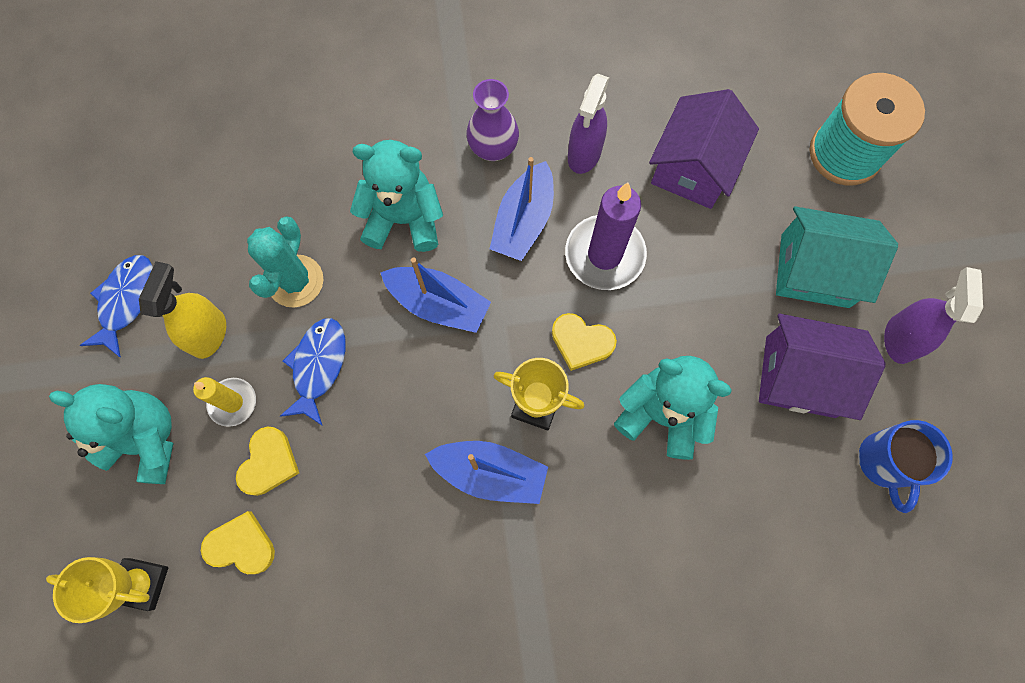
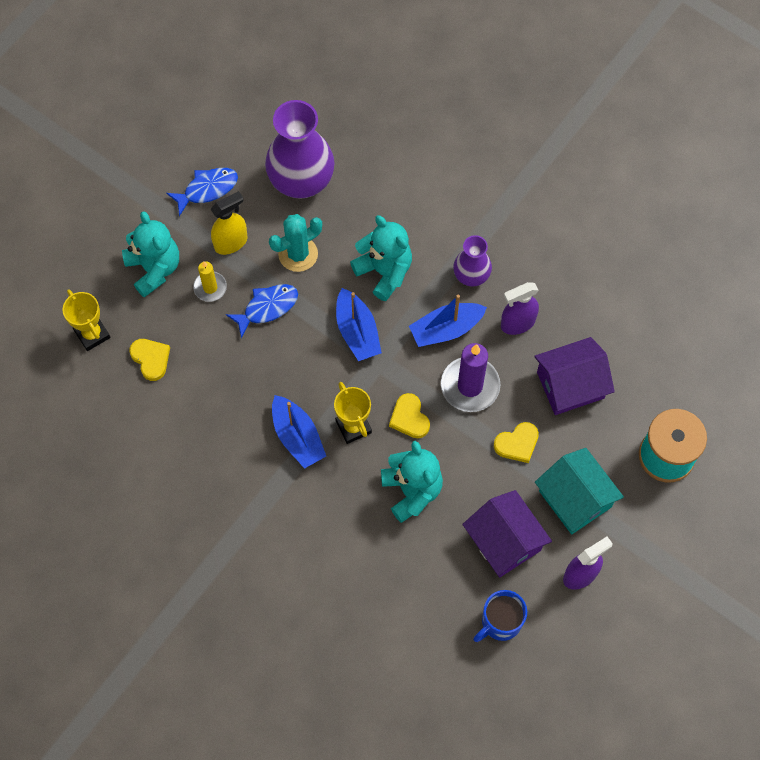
camera: 45 degrees right, 5 degrees down
yellow heart [236,427,299,496] -> yellow heart moved to [494,422,539,463]
none -> purple vase [265,100,335,199]

